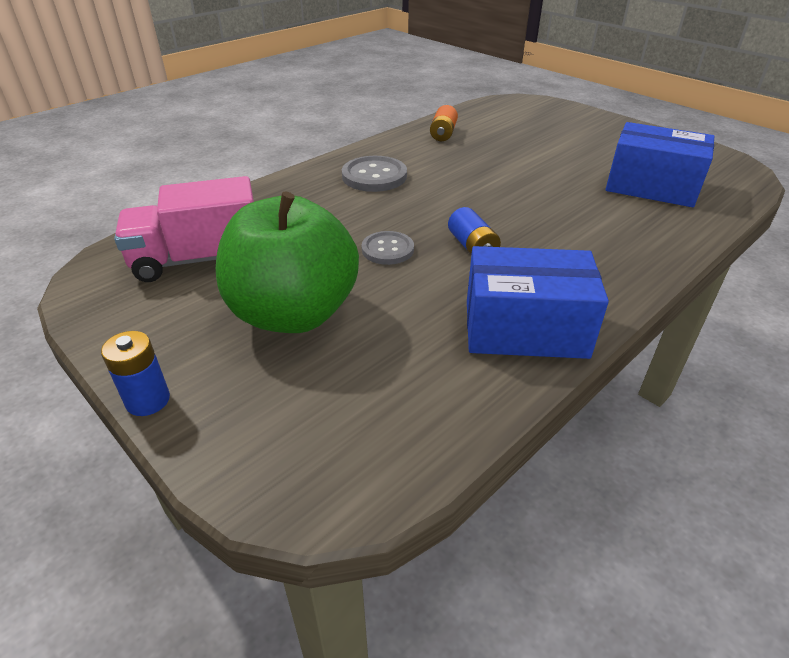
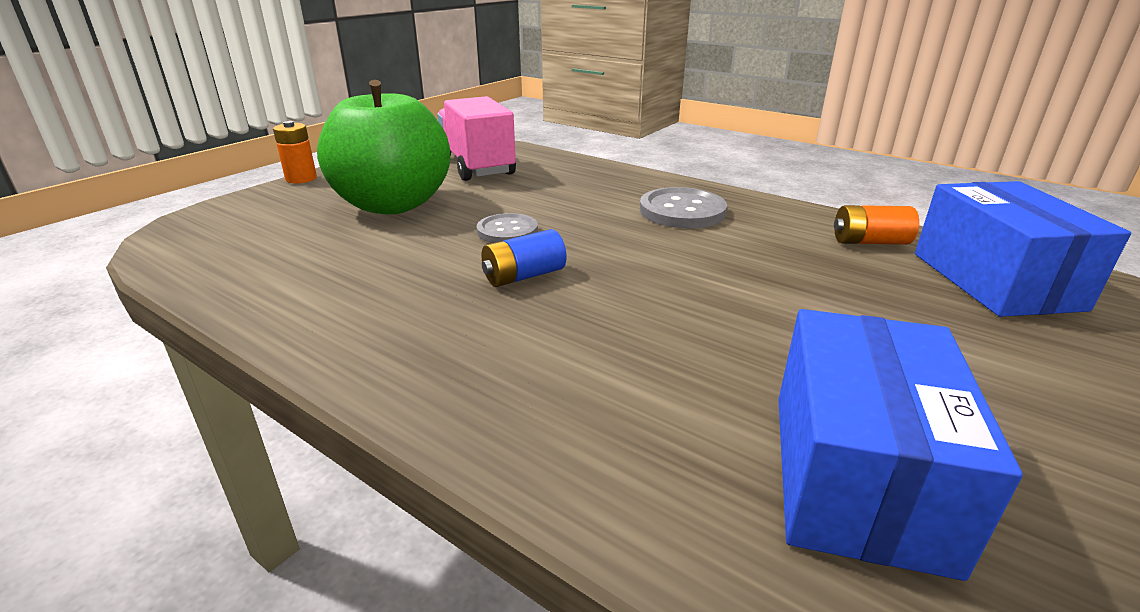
camera: 80 degrees right, 10 degrees down
blue battery [101,331,170,416] -> orange battery [273,121,317,184]
blue box [467,246,609,359] -> blue box moved to [915,181,1131,317]

